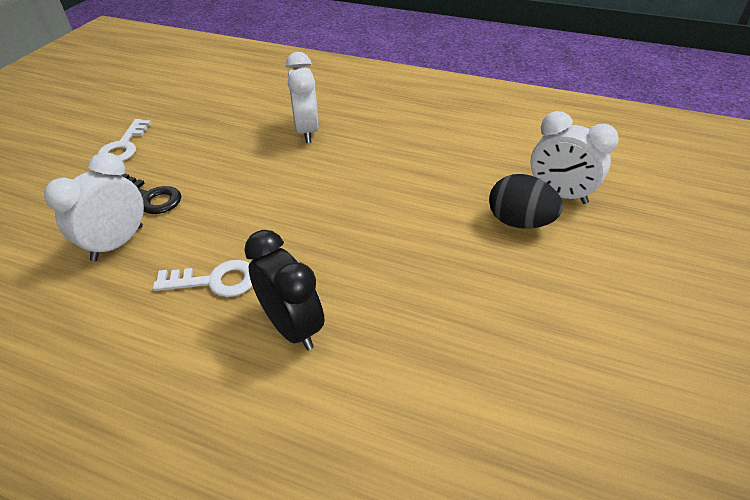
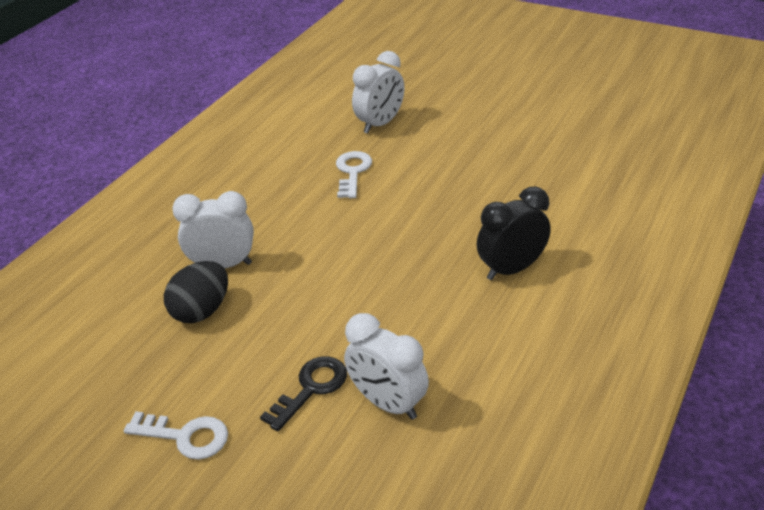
camera: 80 degrees left, 5 degrees down
white key [153,260,252,297] -> white key moved to [336,151,372,198]
black egg [489,174,563,229] -> black egg moved to [164,261,228,323]

